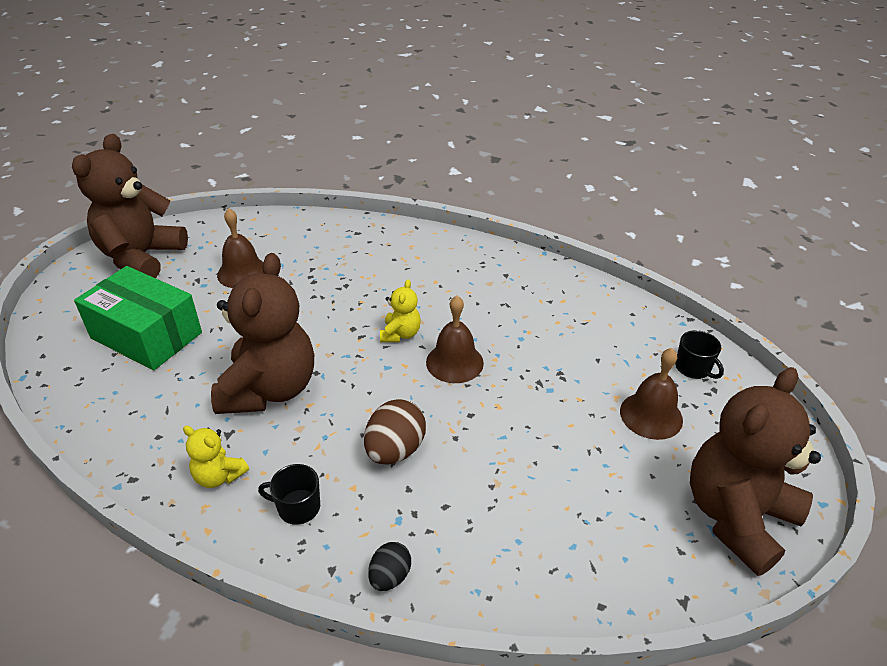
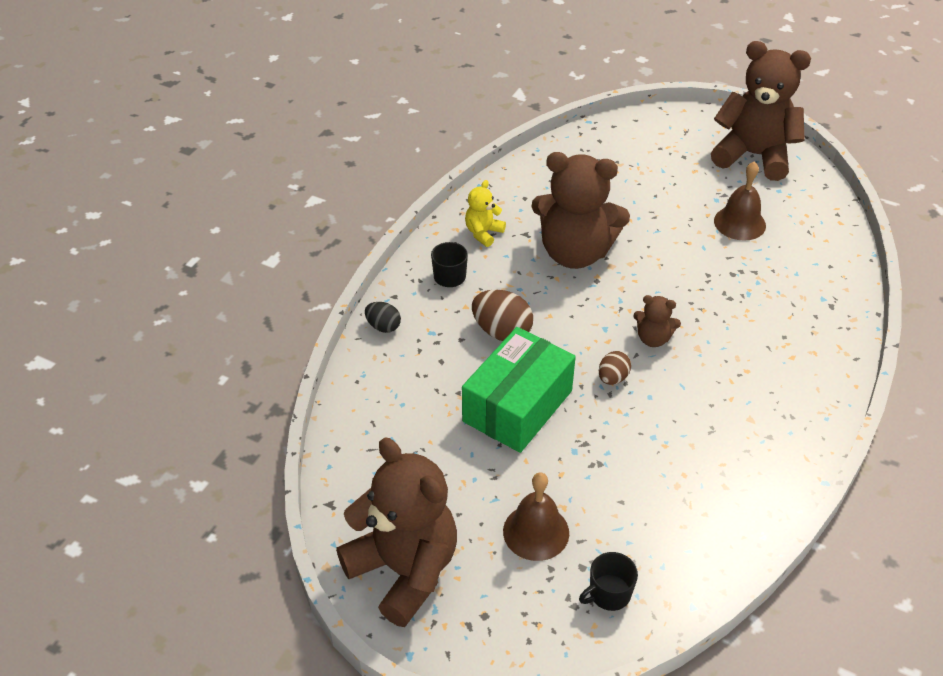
camera: 95 degrees right, 5 degrees up
green box [74,266,202,370] -> green box moved to [462,327,576,453]
yellow teddy bear [380,279,421,342] -> brown teddy bear [633,295,681,347]
brown bell [426,296,484,383] -> brown egg [599,351,631,385]

